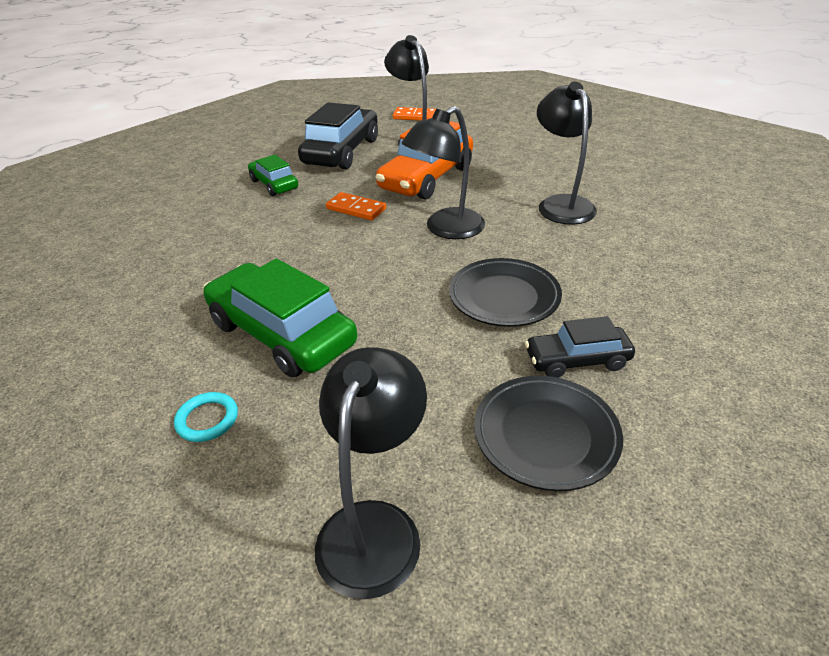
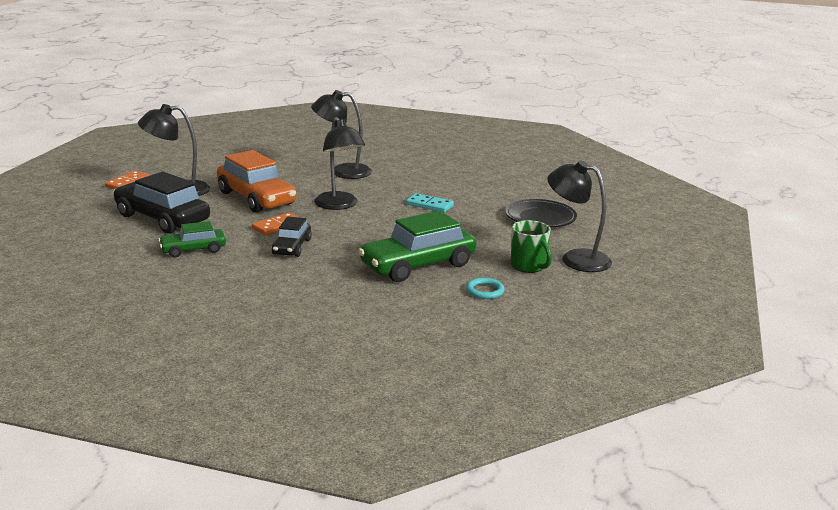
camera: 75 degrees left, 15 degrees down
black plate [449,258,562,327] -> turquoise domino [406,193,454,212]
black car [525,316,635,378] -> black car moved to [271,217,312,257]
none -> green mug [511,220,552,273]

